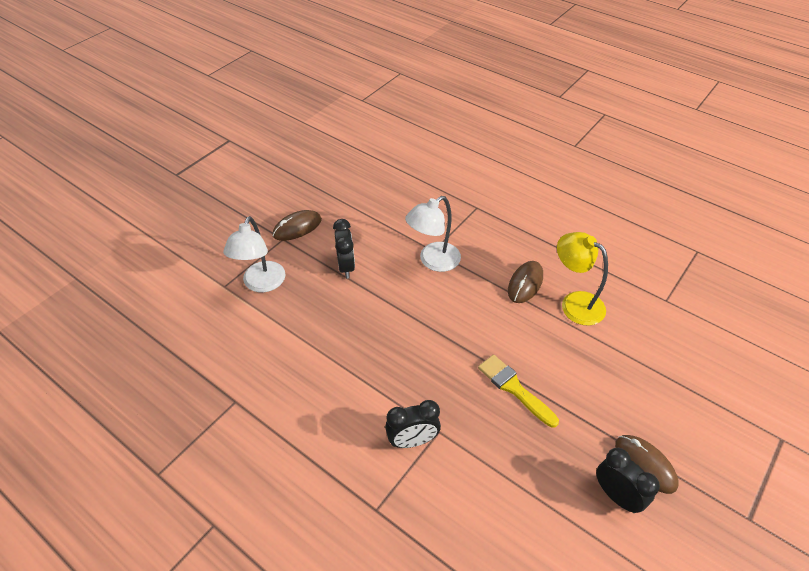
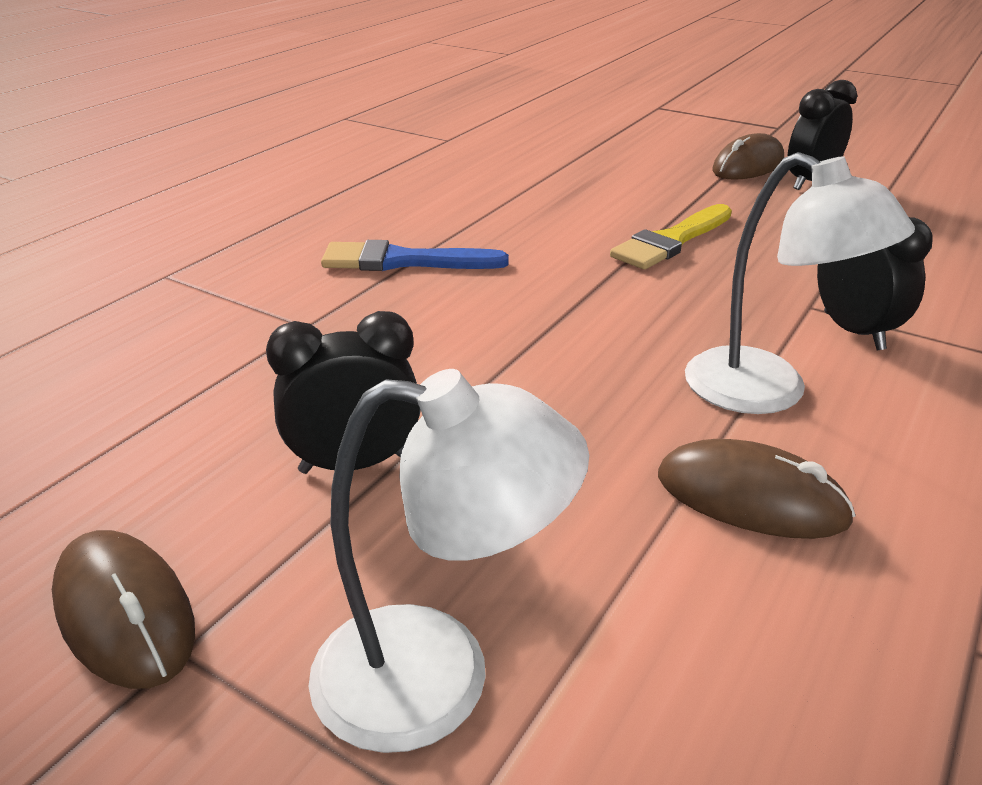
camera: 95 degrees left, 15 degrees down
white lamp [405,196,461,272] -> white lamp moved to [685,152,915,414]
brown mouse [508,261,543,303] -> brown mouse moved to [658,439,856,539]
yellow lamp [557,232,608,326] -> none
none -> blue brush [321,240,509,271]

